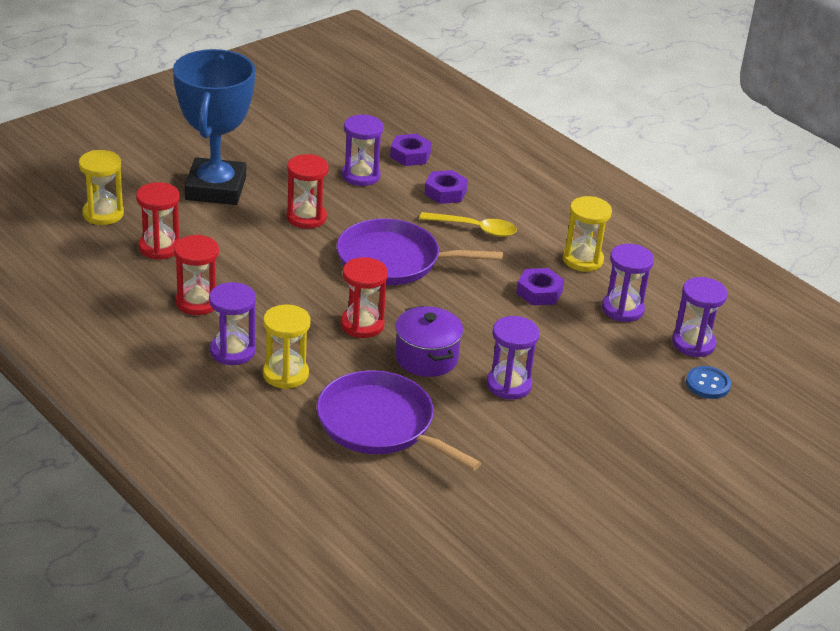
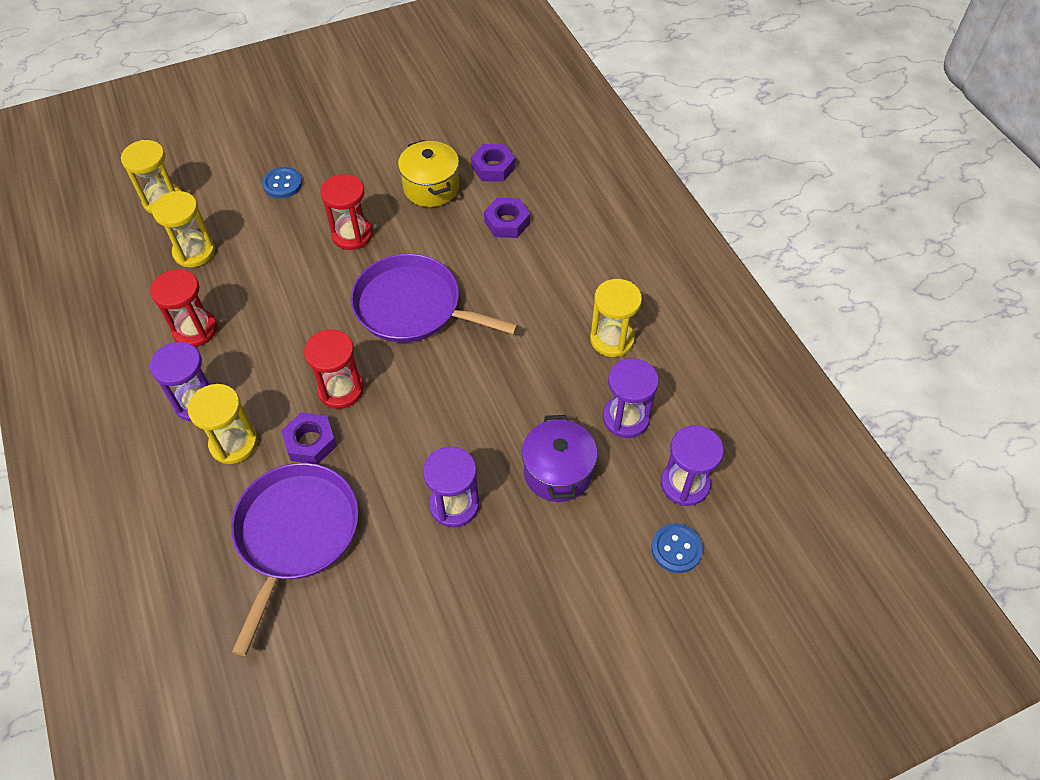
camera: 20 degrees right, 20 degrees up
red hourglass [136,182,180,260] -> yellow hourglass [152,191,215,268]
blue trophy [173,49,256,205] -> blue button [262,167,302,198]
purple pan [317,370,481,471] -> purple pan turned 45 degrees clockwise [231,463,359,656]
purple hourglass [342,114,383,186] -> yellow pot [398,140,459,207]
purple pot [395,306,463,377] -> purple pot moved to [522,415,597,502]
yellow spoon [419,212,517,237] -> none
purple nut [516,268,564,305] -> purple nut moved to [281,412,337,464]

